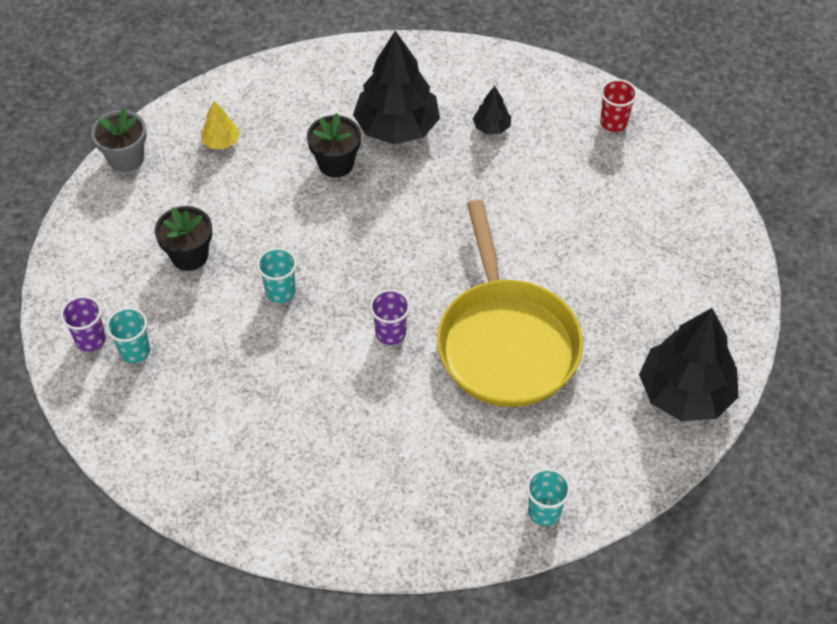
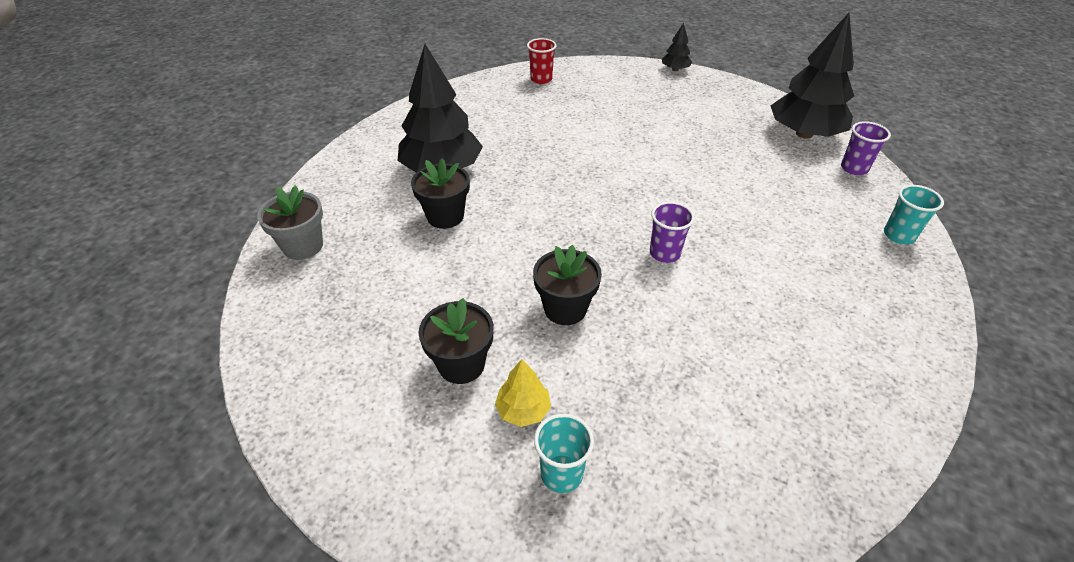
camera: 60 degrees left, 10 degrees down
purple cup [60,296,106,352] -> purple cup moved to [841,121,891,175]
grey flower pot [91,108,147,172] -> grey flower pot moved to [257,186,323,260]
yellow tree [201,101,240,149] -> yellow tree moved to [495,359,551,427]
turquoise cup [257,248,297,303] -> black flower pot [533,245,602,325]
yellow pan [437,200,583,407] -> none
black tree [473,86,511,134] -> black tree moved to [662,23,692,71]

